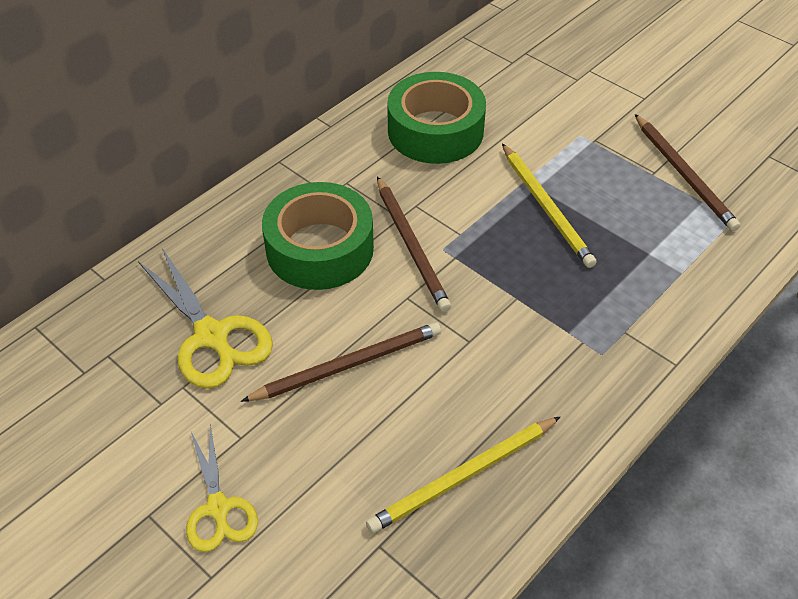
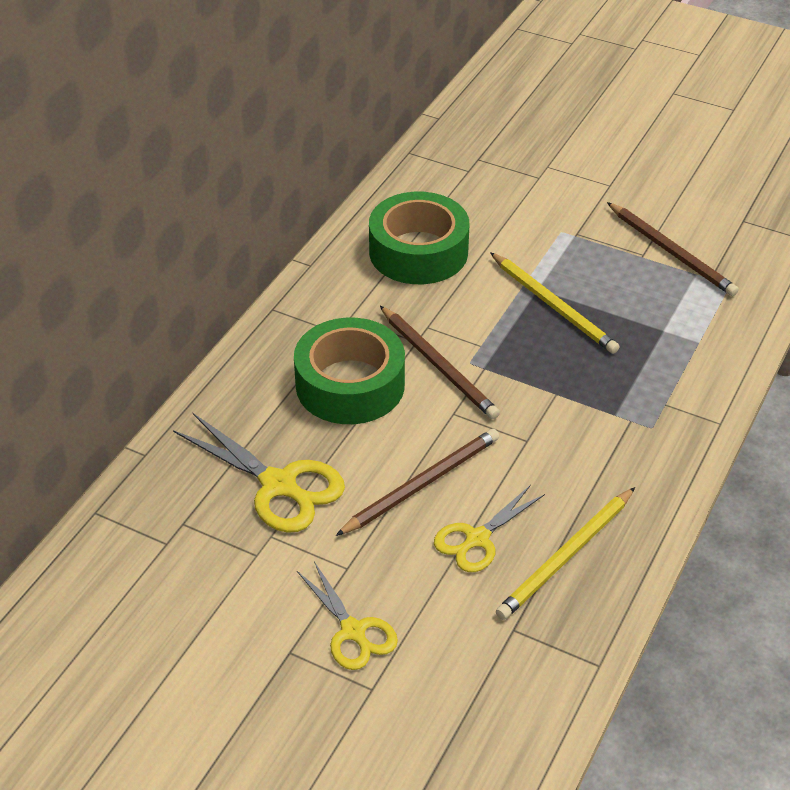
camera: 15 degrees left, 5 degrees down
none -> yellow scissors [434,485,545,572]

